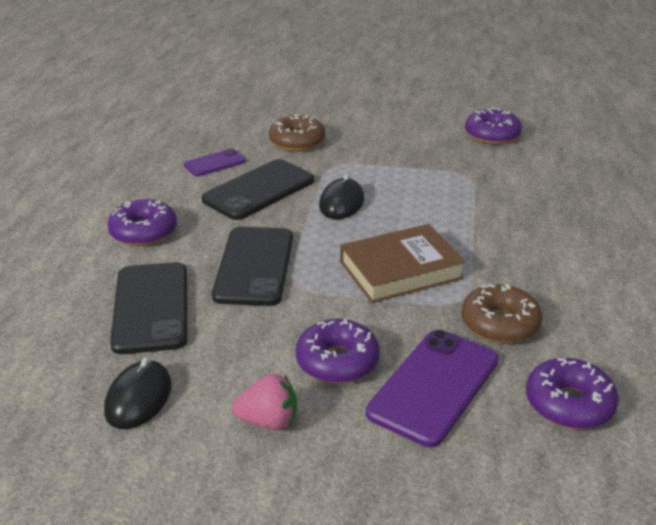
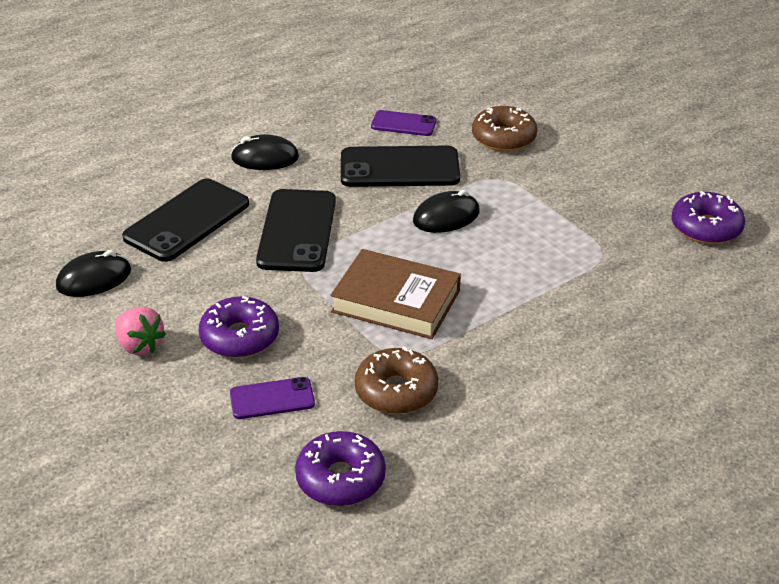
camera: 45 degrees right, 5 degrees up
purple donut [107,199,177,246] -> black mouse [231,134,299,170]
black phone [212,227,293,306] -> black phone turned 45 degrees counterclockwise [256,189,336,272]
purple phone [366,330,499,447] -> purple phone [230,377,315,419], size x0.55

